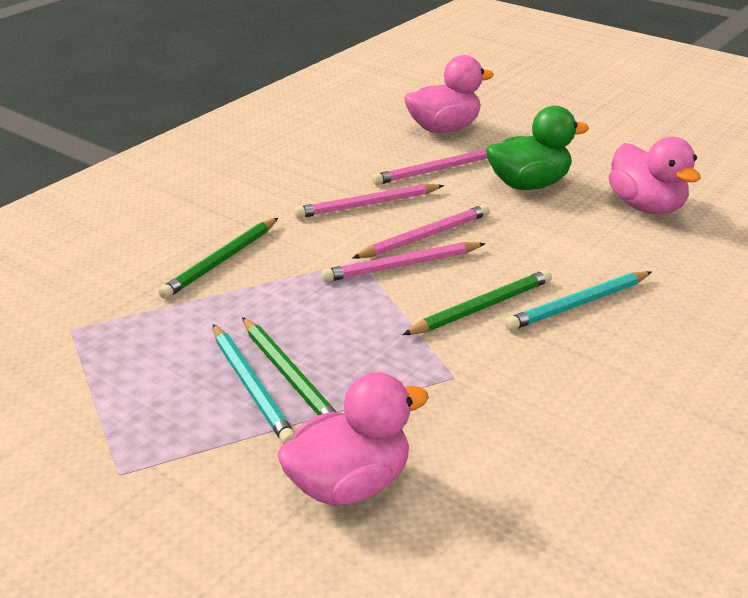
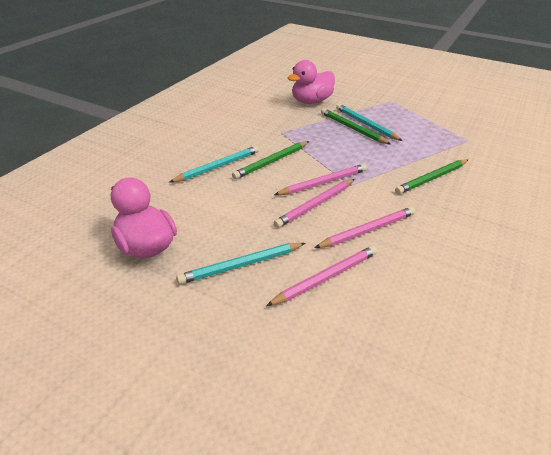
camera: 170 degrees right, 5 degrees up
green pencil [158,218,278,299] -> green pencil turned 150 degrees counterclockwise [395,159,468,194]
pink duck [404,55,494,133] -> none
green duck [486,106,589,190] -> turquoise pencil [176,243,305,284]

